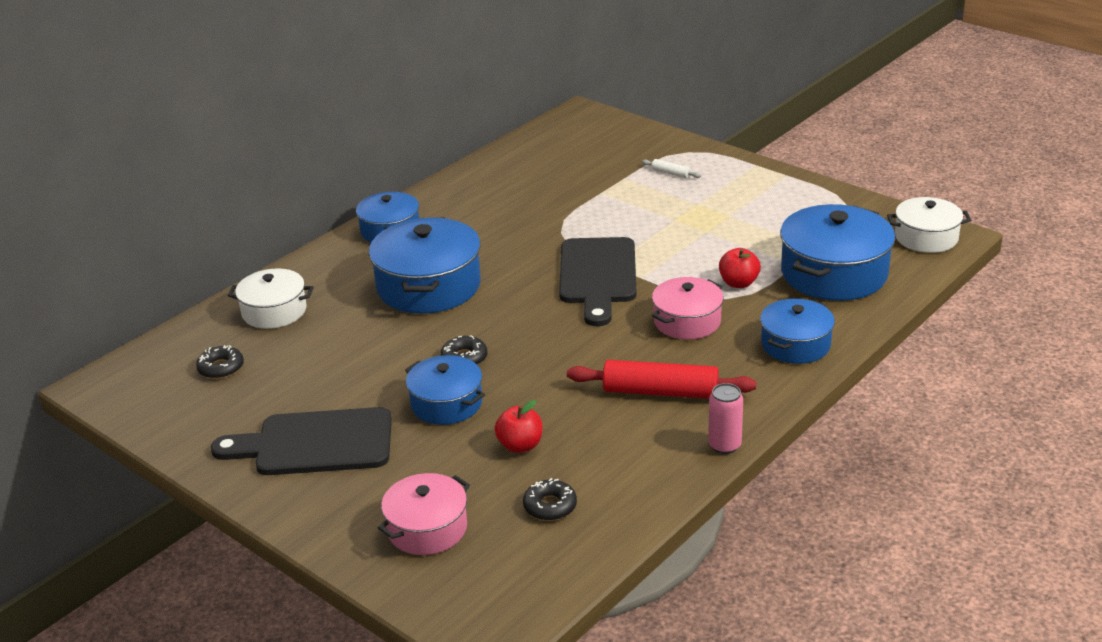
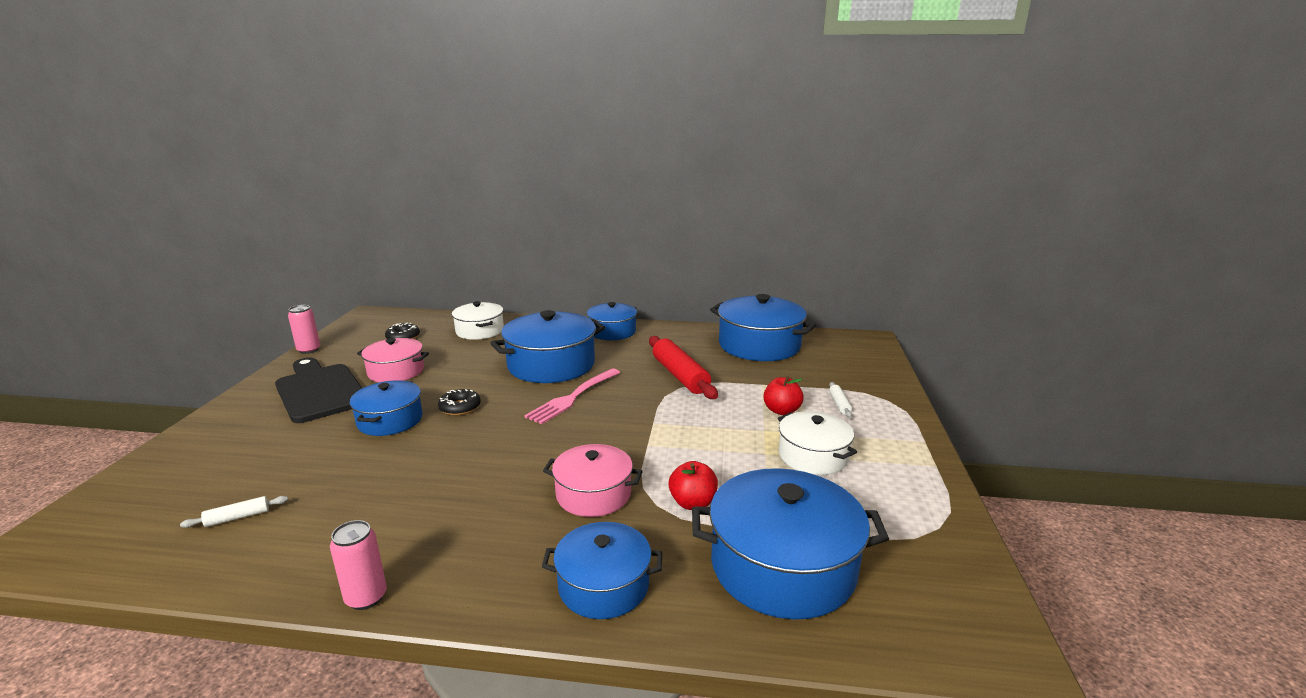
camera: 55 degrees right, 10 degrees down
pink pot [378,473,470,555] -> pink pot moved to [357,338,429,382]
red apple [495,400,543,453] -> red apple moved to [763,376,804,415]
black donut [523,478,577,521] -> white rolling pin [180,496,288,528]
black cutting board [559,237,636,326] -> none
red rolling pin [567,360,756,399] -> red rolling pin moved to [649,336,718,399]
white pot [887,197,971,253] -> white pot moved to [778,411,857,475]
none -> pink can [288,305,320,354]
none -> pink fork [524,369,620,424]
none -> blue pot [710,294,816,361]

